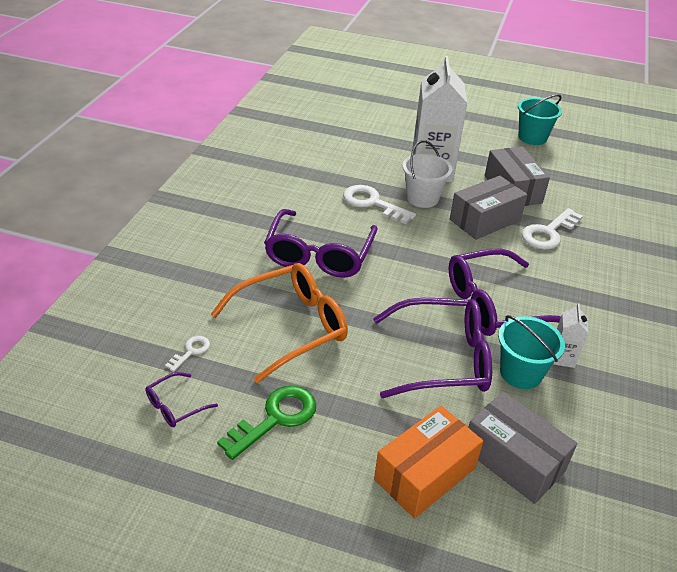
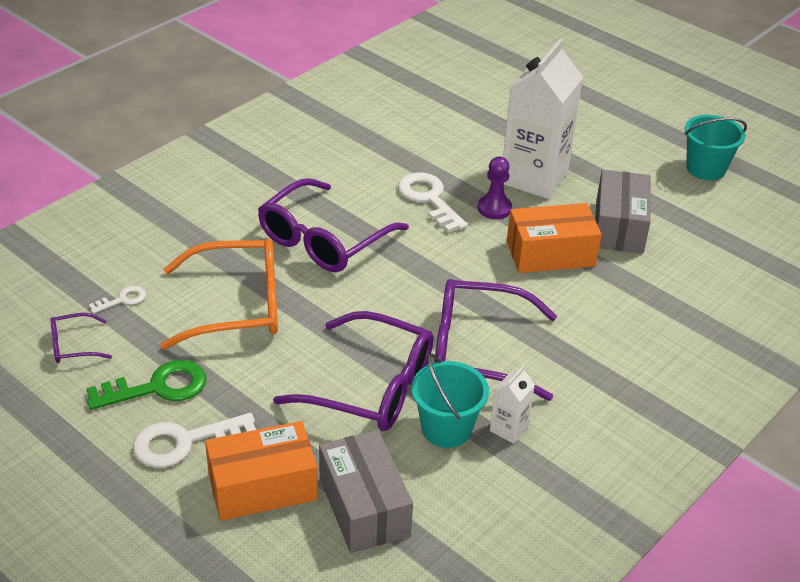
camera: 25 degrees right, 0 degrees up
white bucket [402,140,452,208] -> purple pawn [478,157,512,219]
grey box [450,176,528,240] -> orange box [507,203,602,273]
white key [522,208,583,250] -> white key moved to [133,413,256,468]

